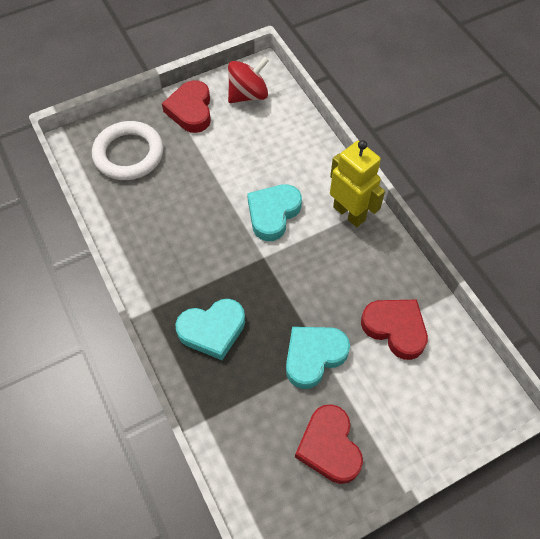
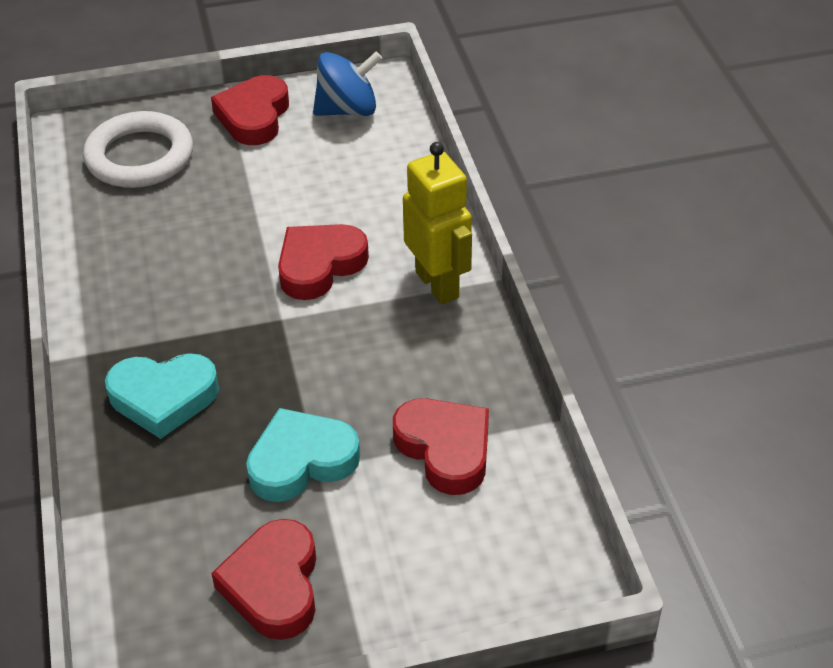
camera: 15 degrees right, 15 degrees down
red spinning top [228,57,269,103] -> blue spinning top [313,51,382,116]
turquoise heart [247,184,302,241] -> red heart [278,224,369,300]

